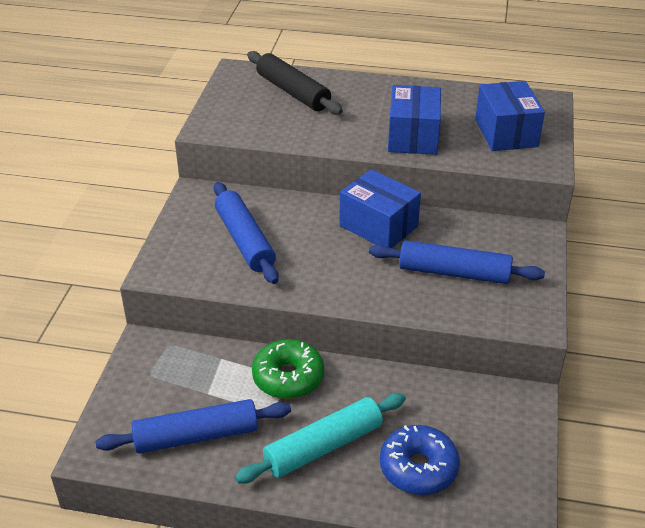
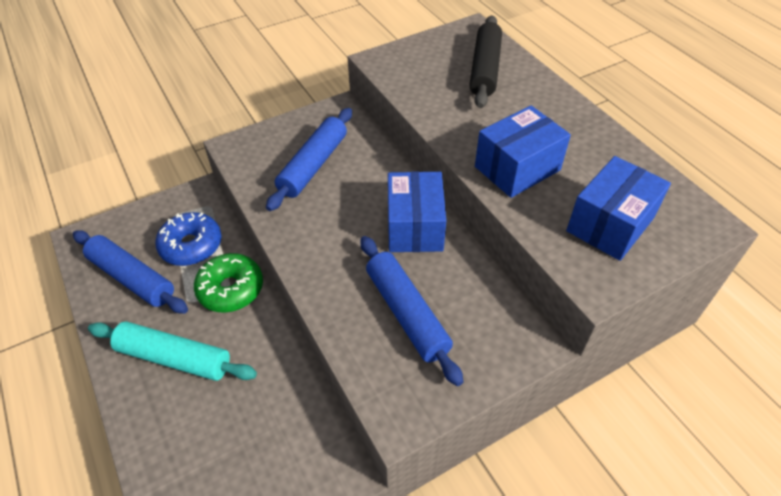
camera: 50 degrees right, 10 degrees up
blue donut [380,425,460,495] -> blue donut moved to [155,212,222,266]

